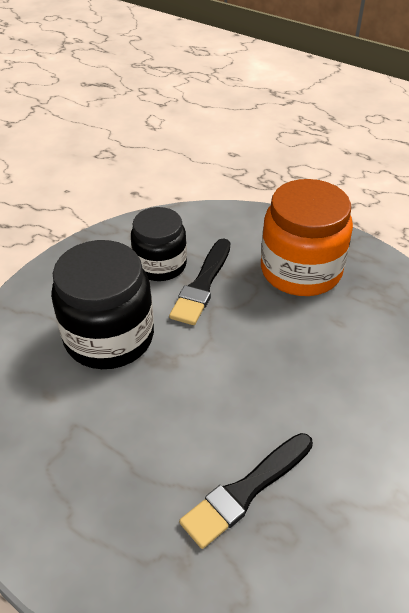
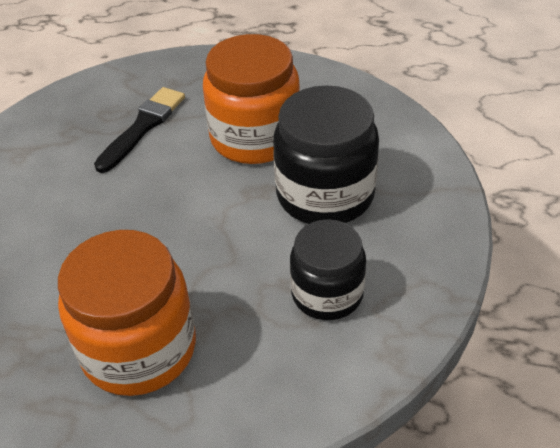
camera: 160 degrees right, 0 degrees up
black brush [169,238,230,325] -> none
none -> orange jar [203,34,300,164]

